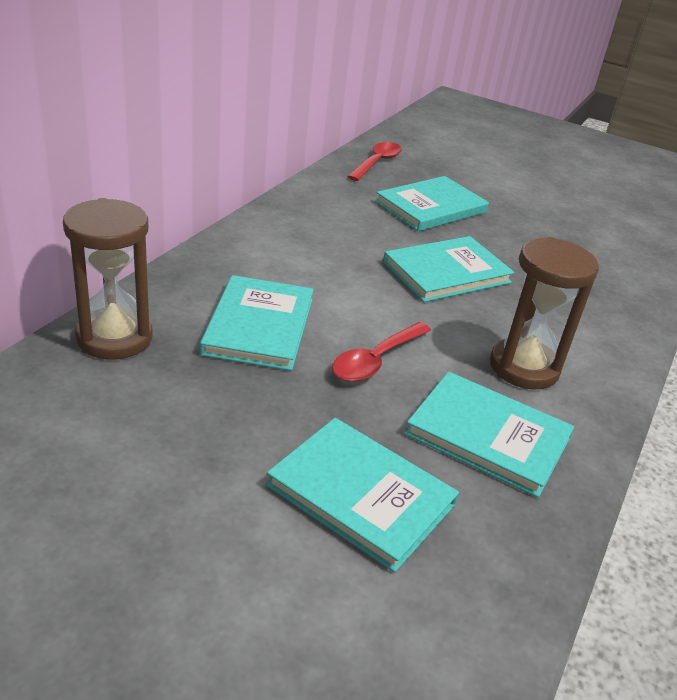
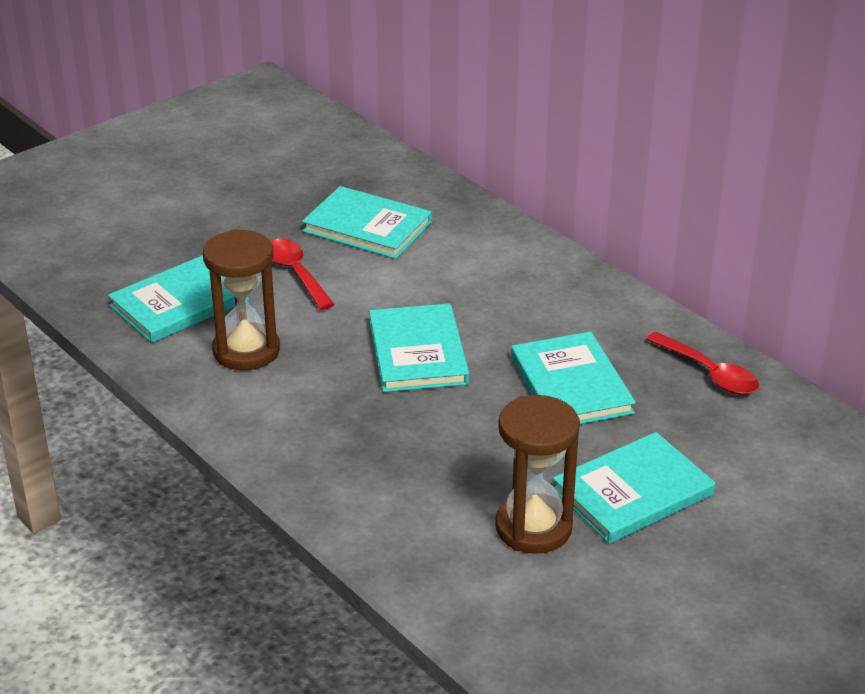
camera: 115 degrees right, 0 degrees up
brown hourglass [63,198,153,360] -> brown hourglass moved to [495,395,580,554]
turquoise book [266,418,459,572] -> turquoise book moved to [553,432,715,544]

